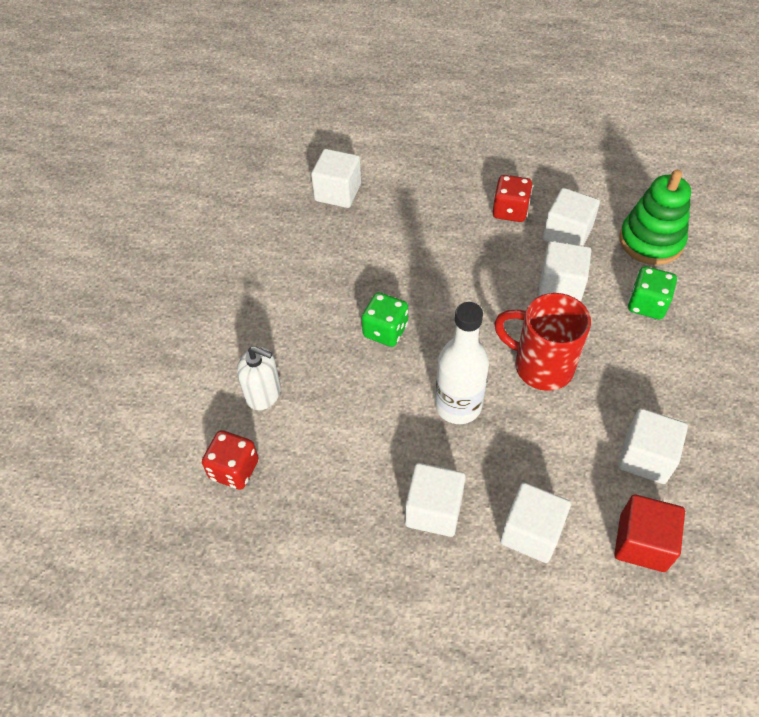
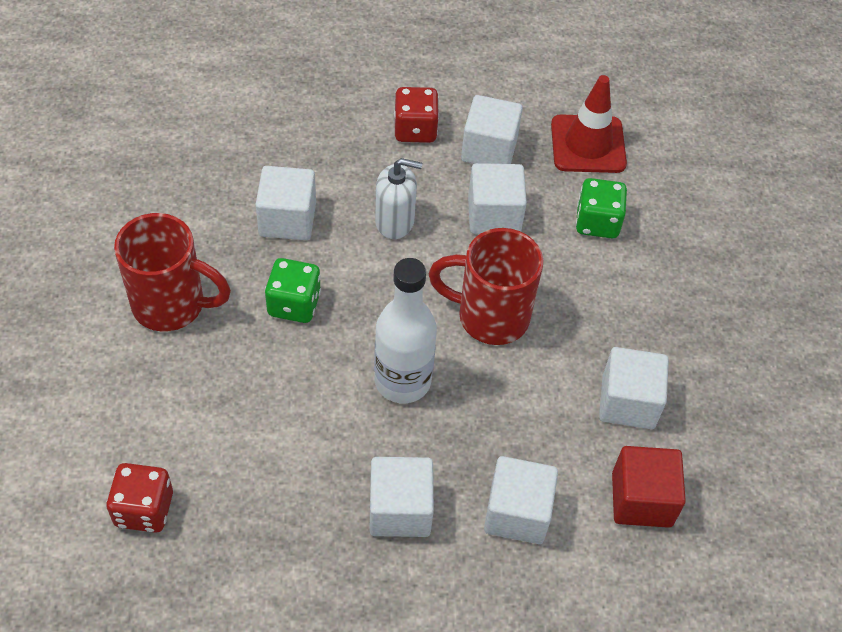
camera: 20 degrees left, 0 degrees up
white soap dispenser [237,346,281,410] -> white soap dispenser moved to [375,158,423,239]
white cube [311,149,361,208] -> white cube moved to [255,166,316,240]
green stacking toy [619,170,691,265] -> red traffic cone [551,75,627,173]
none -> red mug [114,213,231,332]

